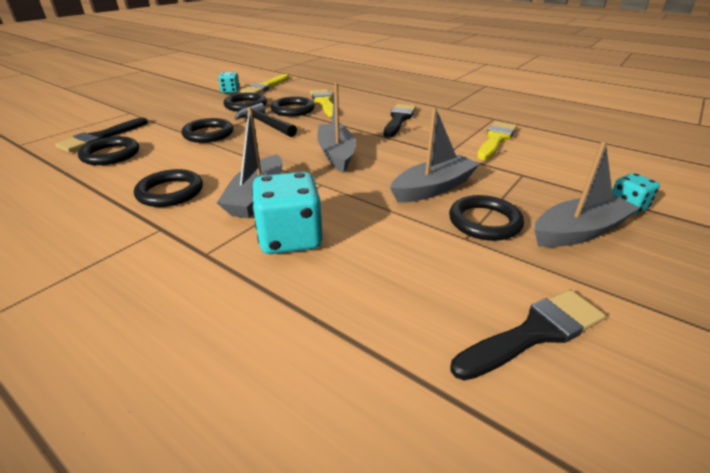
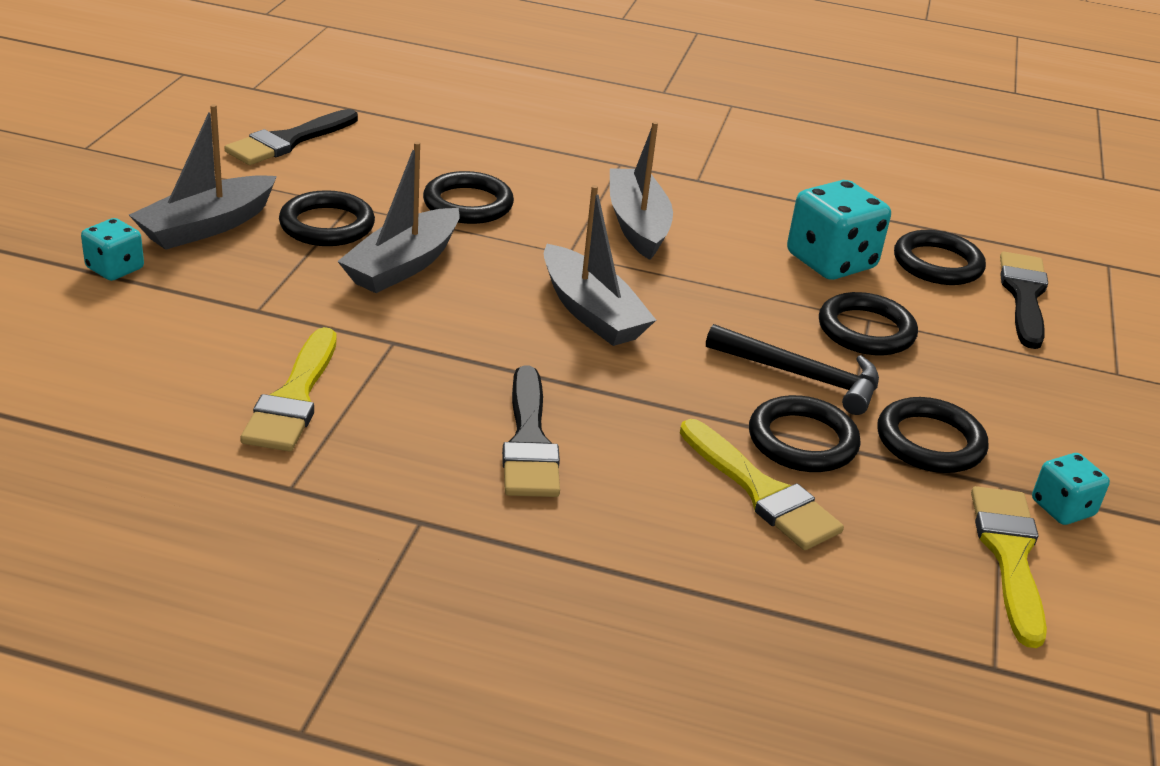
camera: 155 degrees right, 0 degrees up
black ring [134,169,203,207] -> black ring moved to [423,171,514,224]
turquoise dice [252,172,323,254] -> turquoise dice moved to [787,180,891,280]

